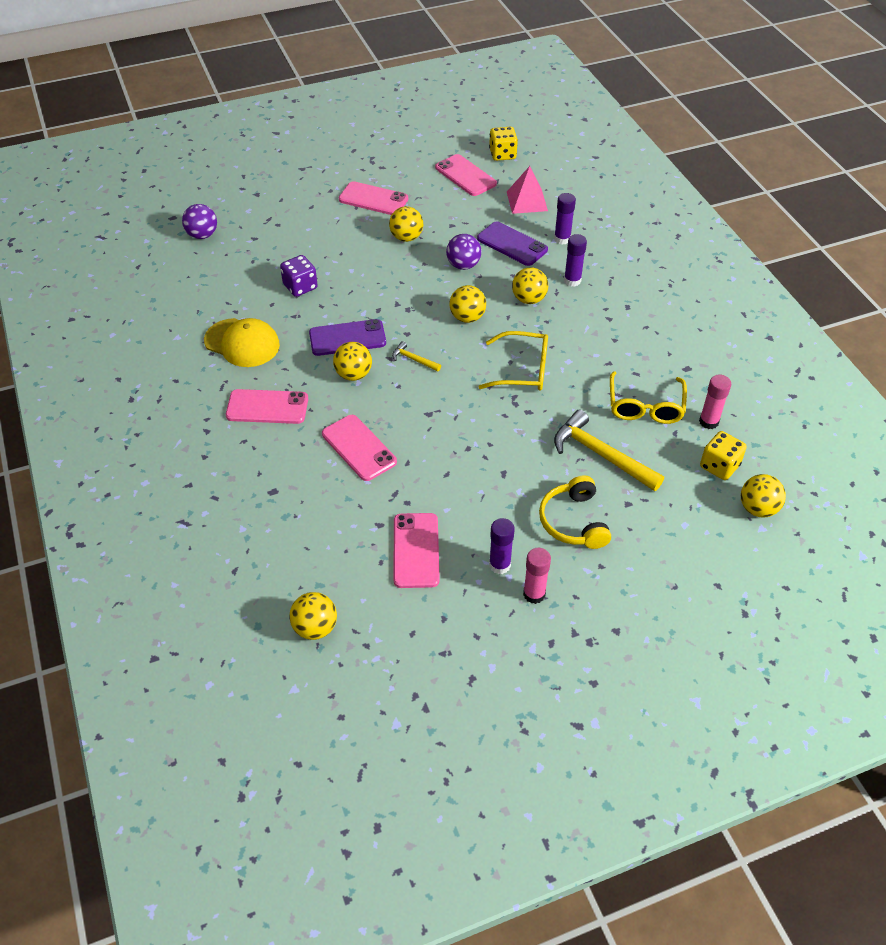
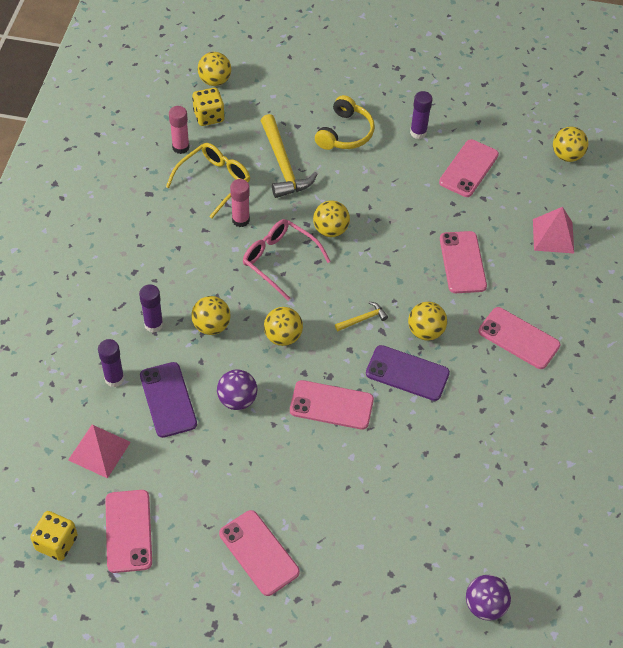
camera: 150 degrees left, 5 degrees up
yellow cap [204,318,280,367] -> none
purple dice [280,255,318,297] -> none
yellow ball [389,206,423,242] -> yellow ball moved to [313,200,350,237]
yellow hammer [392,341,441,372] -> yellow hammer turned 90 degrees counterclockwise [335,302,388,331]
yellow glasses [479,331,548,391] -> pink glasses [243,219,330,300]
pink glue stick [523,548,551,604] -> pink glue stick moved to [230,179,250,227]
none -> pink phone [290,380,374,430]
none -> pink pyramid [533,207,574,254]

